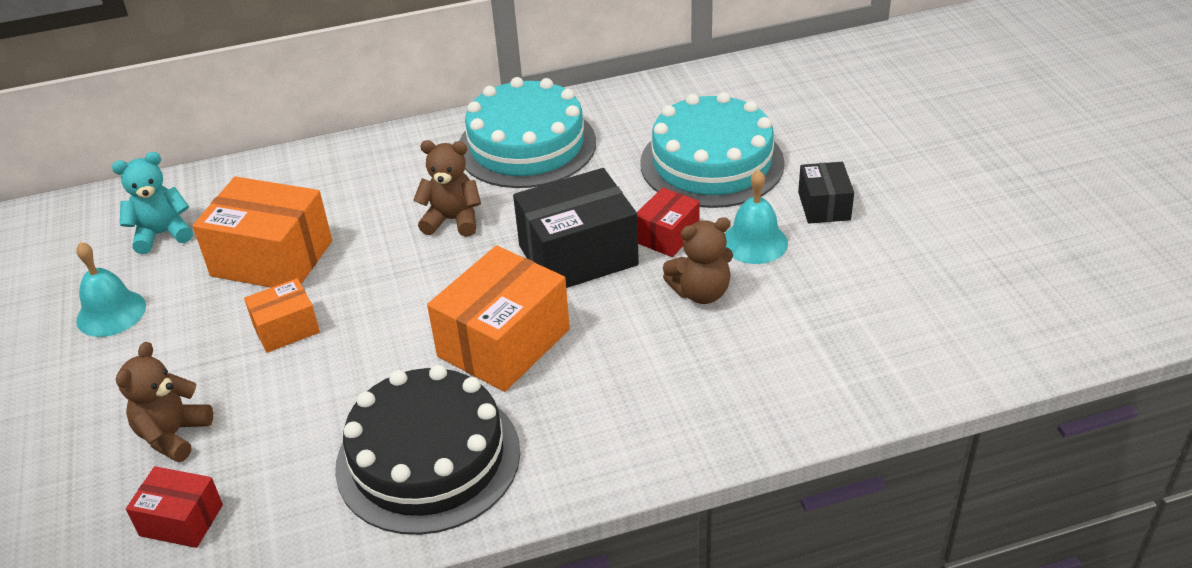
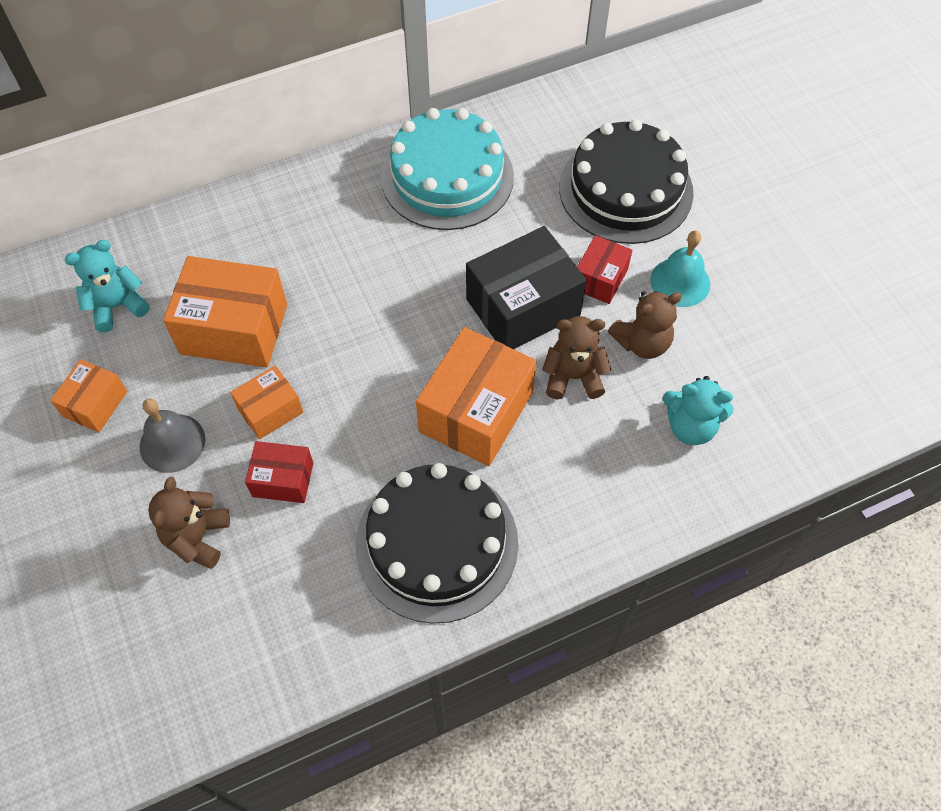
camera: 10 degrees left, 20 degrees up
turquoise bell [76,242,146,337] -> orange box [50,359,128,432]
red box [126,466,223,548] -> red box moved to [245,441,313,503]
brown teddy bear [413,140,481,237] -> brown teddy bear moved to [542,316,611,399]
turquoise cake [640,92,785,208] -> black cake [559,119,694,244]
black box [798,162,854,224] -> none
none -> grey bell [140,399,205,473]
none -> turquoise teddy bear [663,376,734,445]

